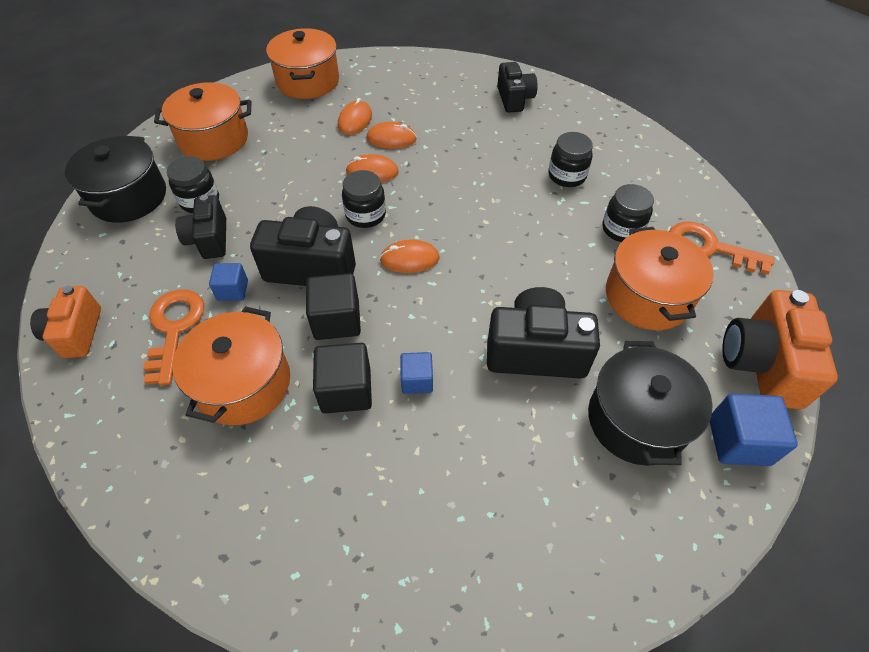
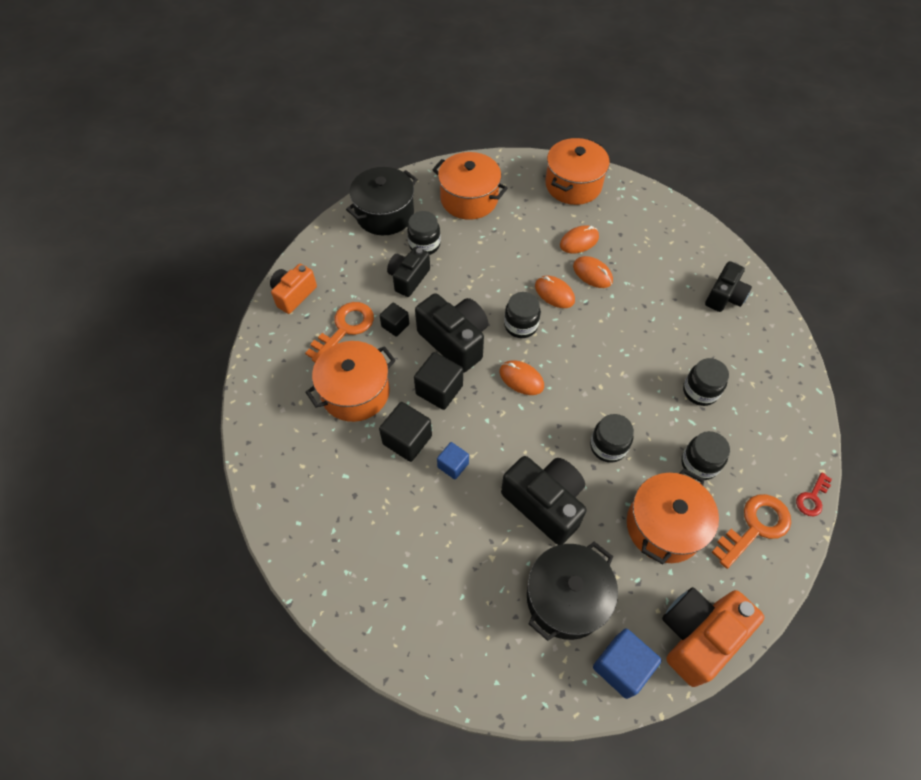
camera: 40 degrees right, 5 degrees up
blue cube [209,263,248,301] -> black cube [380,303,409,337]
orange key [669,222,775,274] -> orange key turned 75 degrees clockwise [712,494,791,569]
none -> black jar [590,414,634,463]
none -> red key [796,473,832,516]

